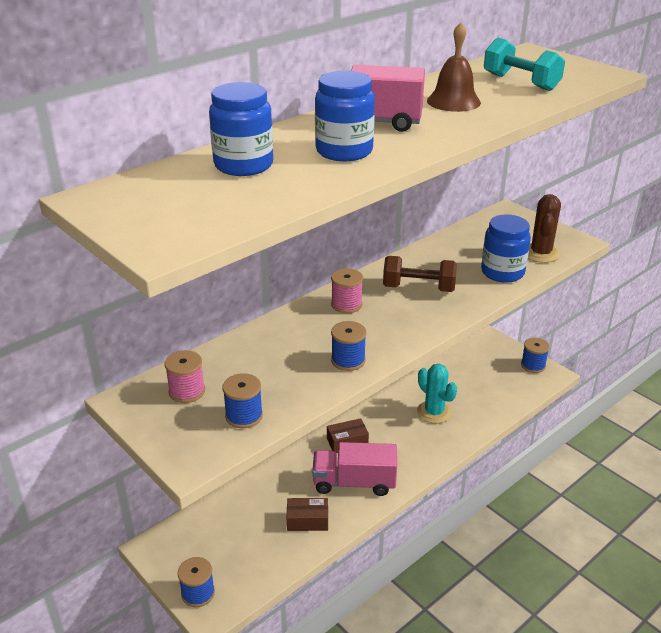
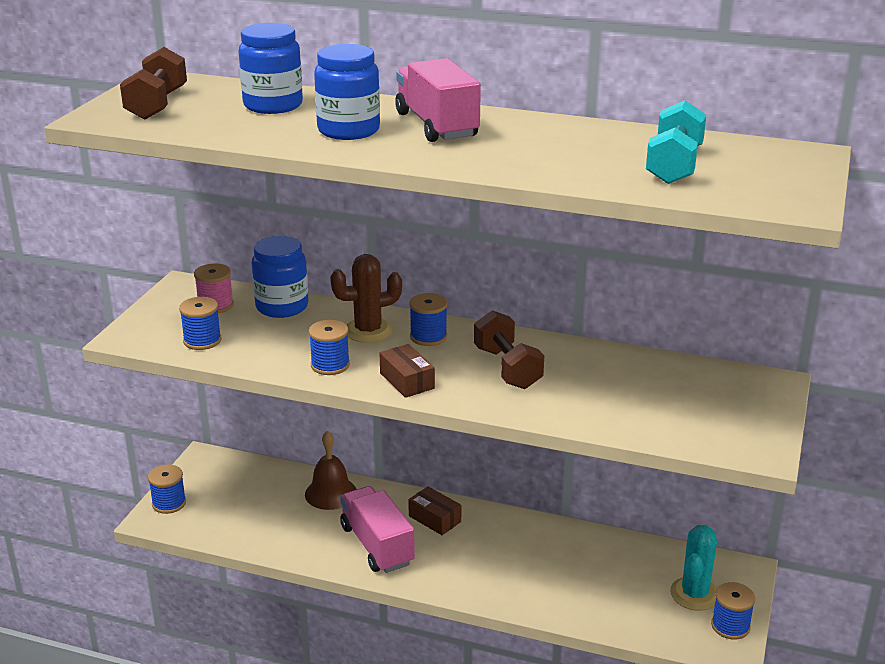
camera: 60 degrees right, 5 degrees down
brown box [287,498,328,531] -> brown box moved to [380,344,435,398]
pink spool [331,268,363,313] -> blue spool [409,293,447,346]
turquoise cactus [417,364,457,424] -> turquoise cactus moved to [670,525,717,611]
brown bell [427,22,481,112] -> brown bell moved to [305,431,357,510]
blue jar [481,214,531,283] -> blue jar moved to [252,236,309,318]
brown cactus [528,194,561,263] -> brown cactus moved to [330,254,402,343]
none -> brown dumbbell [120,47,187,120]

